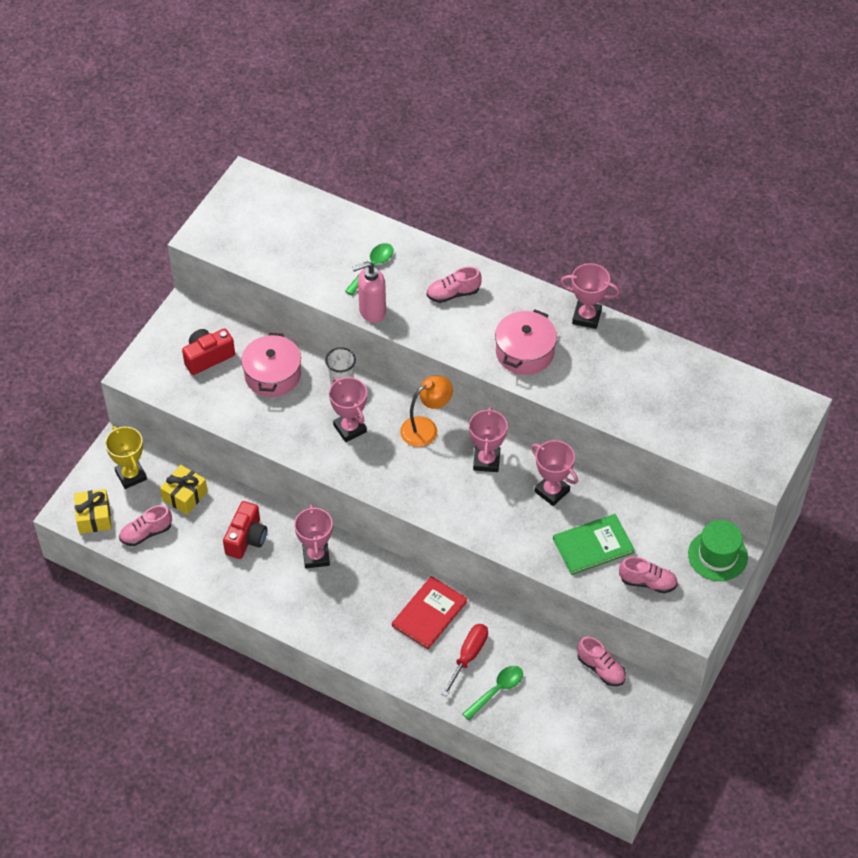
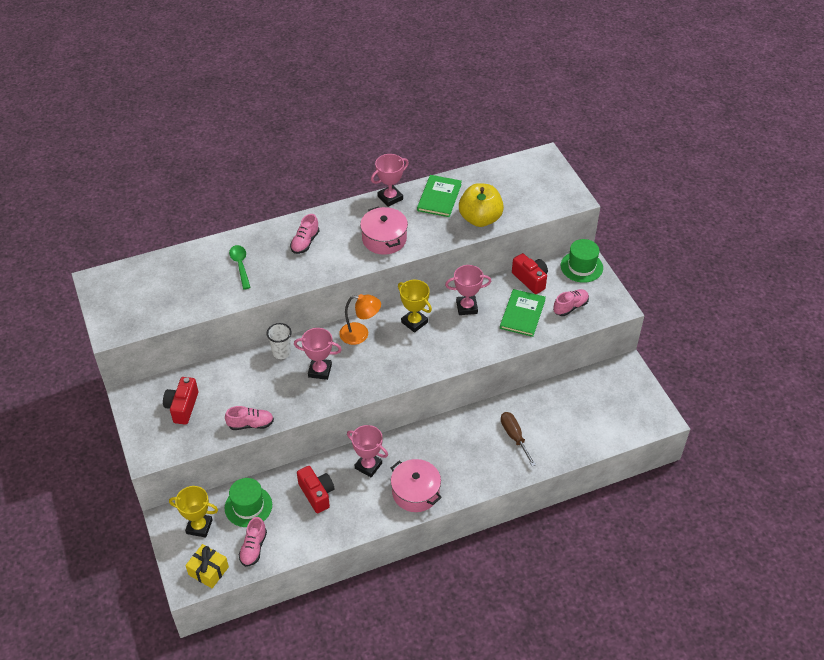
camera: 50 degrees left, 5 degrees down
yellow gift [160,465,208,515] -> green hat [225,478,272,527]
pink pot [241,333,301,397] -> pink pot moved to [391,459,442,512]
pink soap dispenser [352,261,386,323] -> none
red book [392,576,468,649] -> none
orange lamp [400,376,453,447] -> orange lamp turned 90 degrees clockwise [339,294,381,345]
red screwdriver [442,624,488,697] -> brown screwdriver [501,412,536,466]
green spoon [462,666,523,720] -> none
pink trophy [469,407,508,472] -> yellow trophy [398,280,432,333]
pink shoe [578,637,626,686] -> pink shoe moved to [225,406,274,430]
none -> green book [417,175,462,217]
none -> yellow apple [459,183,504,227]
none -> red camera [512,253,548,294]

